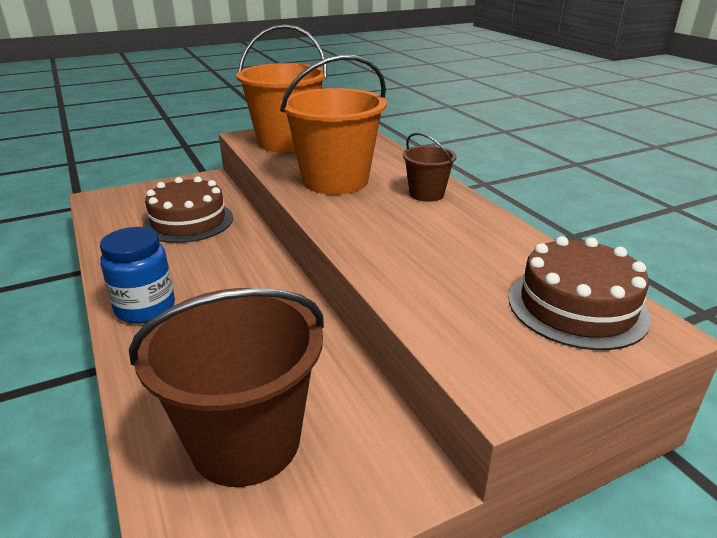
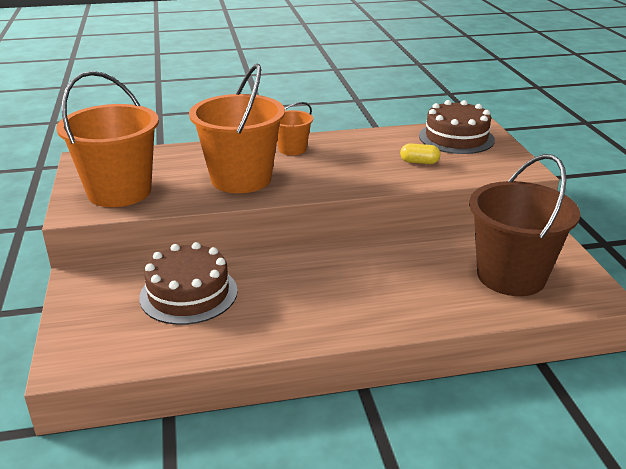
camera: 75 degrees left, 0 degrees up
blue jar [100,227,175,324] -> none
brown bucket [403,133,457,202] -> orange bucket [277,102,313,155]
none -> yellow capsule [400,143,441,164]

